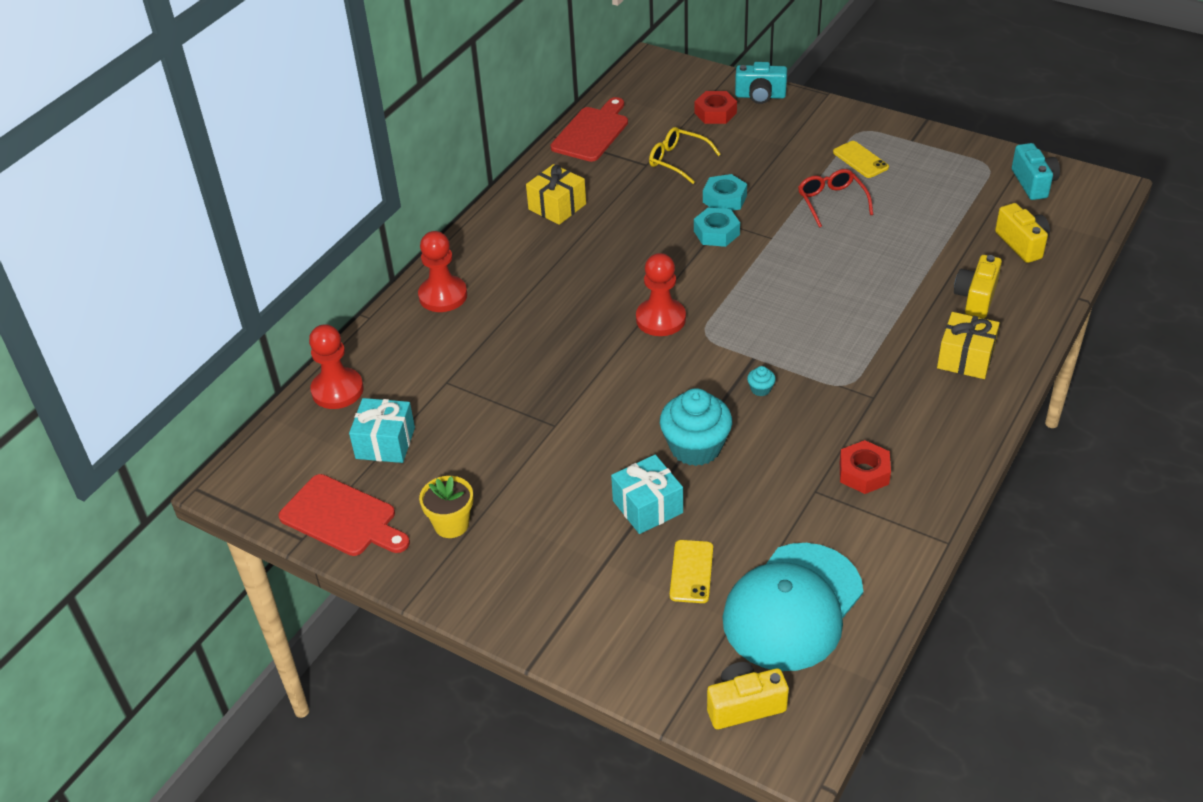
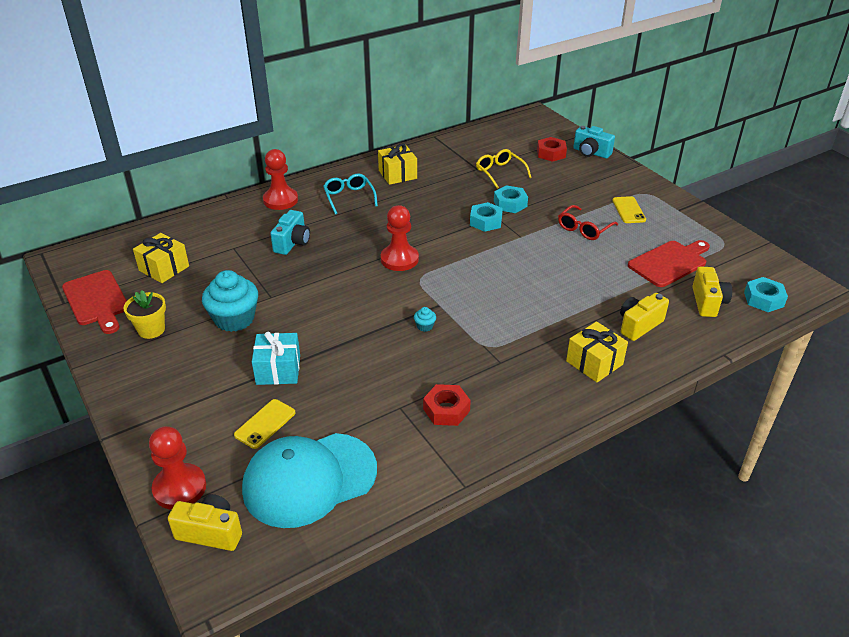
camera: 25 degrees right, 5 degrees down
red pawn [309,324,364,409] -> red pawn moved to [149,426,206,510]
turquoise gift [349,398,415,463] -> yellow gift [133,233,189,283]
red cutting board [550,97,628,162] -> red cutting board moved to [628,240,710,287]
turquoise cupcake [660,388,732,466] -> turquoise cupcake moved to [202,270,258,332]
red glasses [798,169,873,228] -> red glasses turned 150 degrees counterclockwise [558,205,618,240]
turquoise camera [1012,143,1060,200] -> turquoise camera moved to [270,210,310,255]
none -> turquoise glasses [323,174,378,214]
none -> turquoise nut [744,277,788,312]

